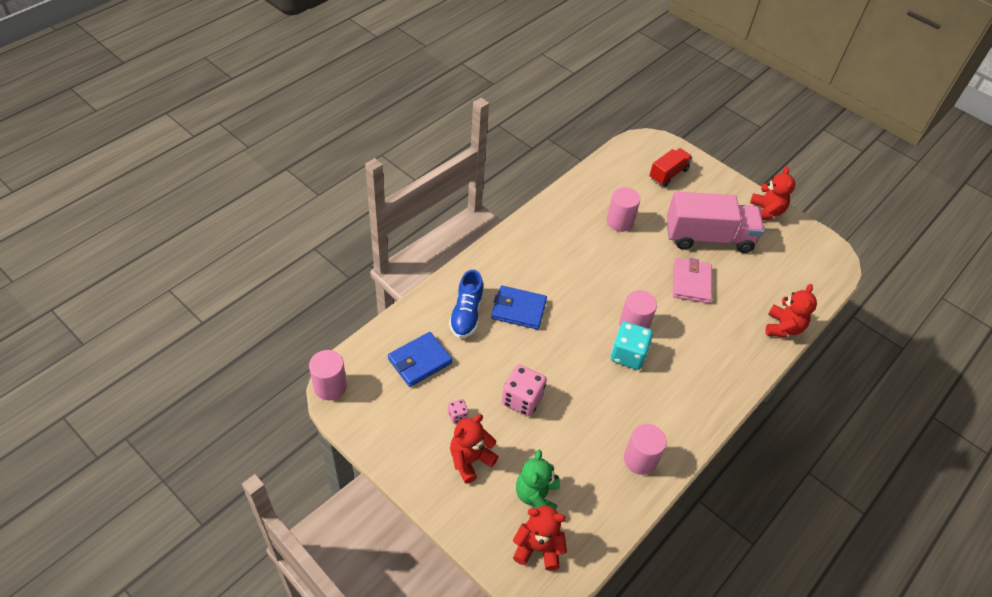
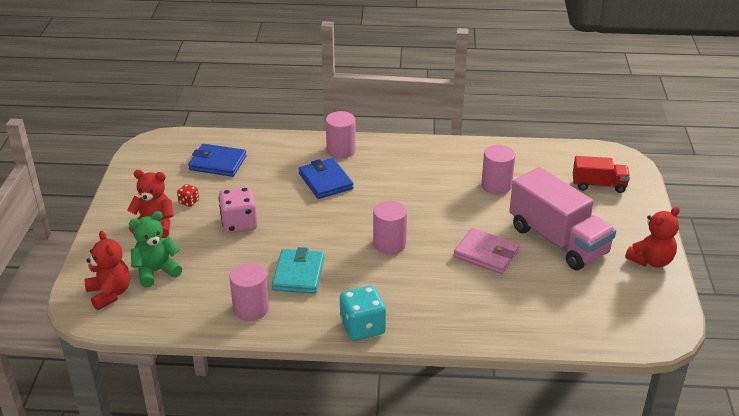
camera: 55 degrees right, 15 degrees down
pink cylinder [309,350,347,400] -> pink cylinder moved to [326,111,356,159]
pink dice [448,399,468,423] -> red dice [177,184,199,207]
blue shoe [449,270,484,338] -> none
turquoise dice [611,322,653,370] -> turquoise dice moved to [340,286,386,341]
pink wallet [673,258,712,303] -> pink wallet turned 60 degrees clockwise [453,228,520,274]
red teddy bear [766,284,817,337] -> none
none -> turquoise wallet [272,247,324,294]

